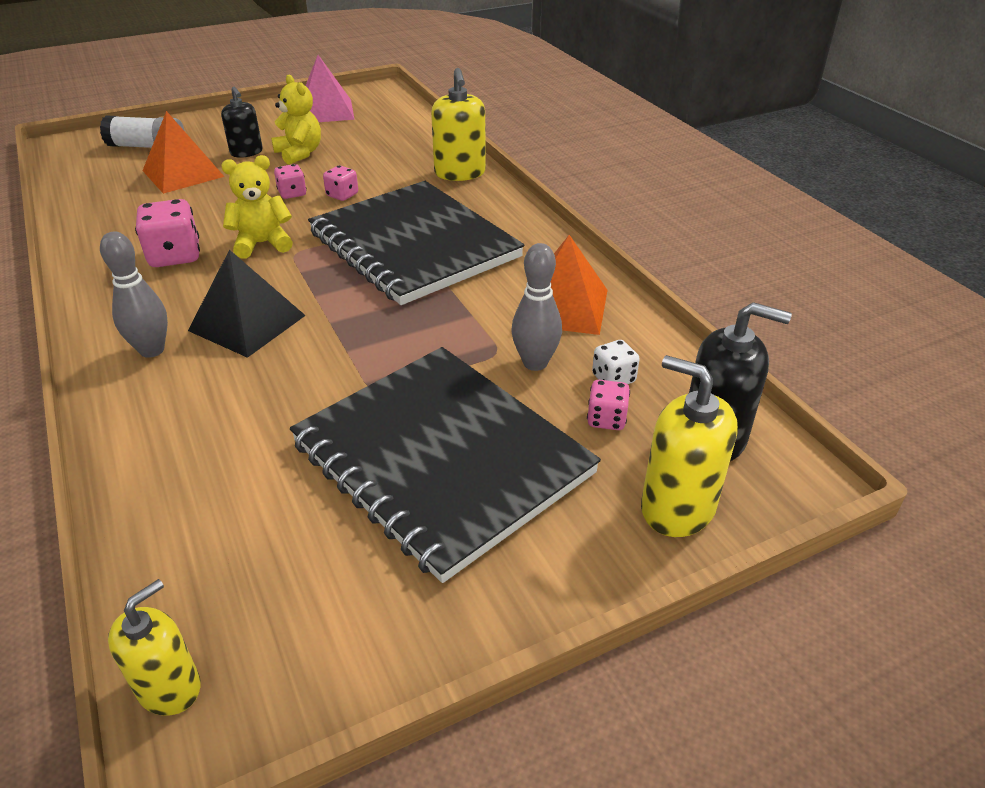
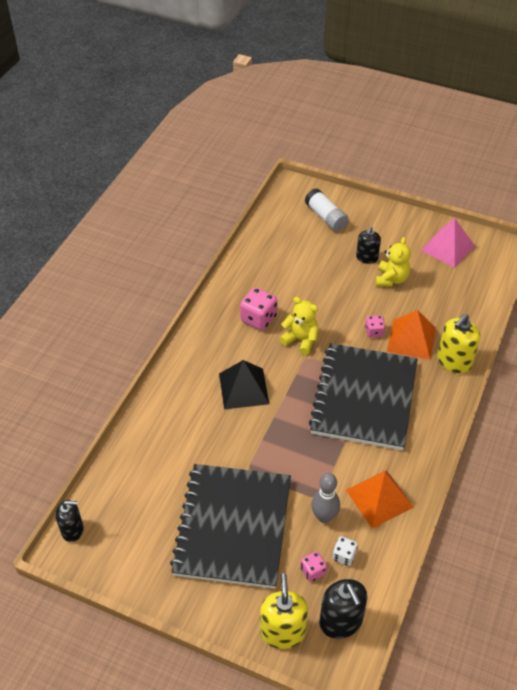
camera: 50 degrees right, 10 degrees up
grey bowling pin [100,231,168,358] -> none
yellow soap dispenser [108,579,201,716] -> black soap dispenser [55,500,84,542]
orange pyramid [143,111,224,194] -> orange pyramid moved to [387,310,436,360]
pink dice [274,164,307,199] -> none

